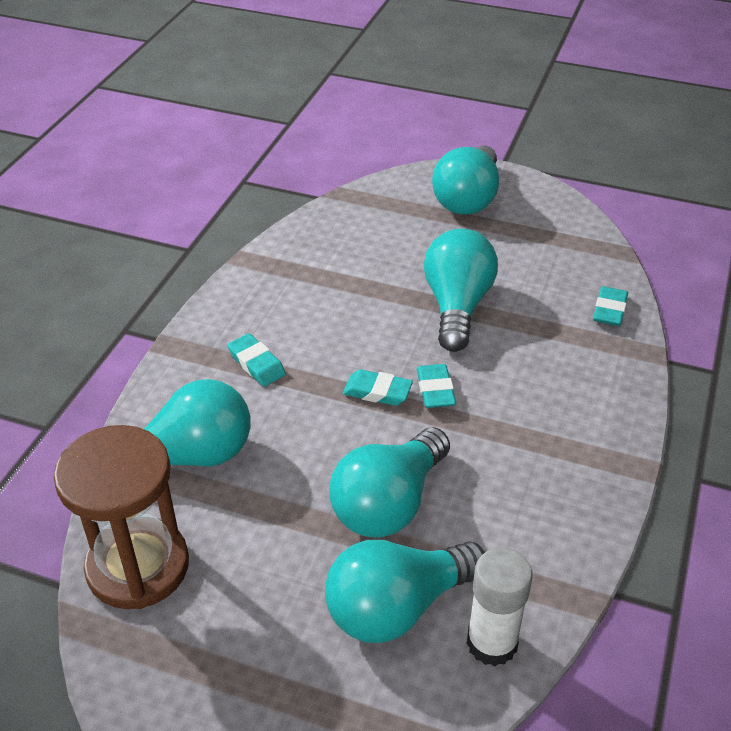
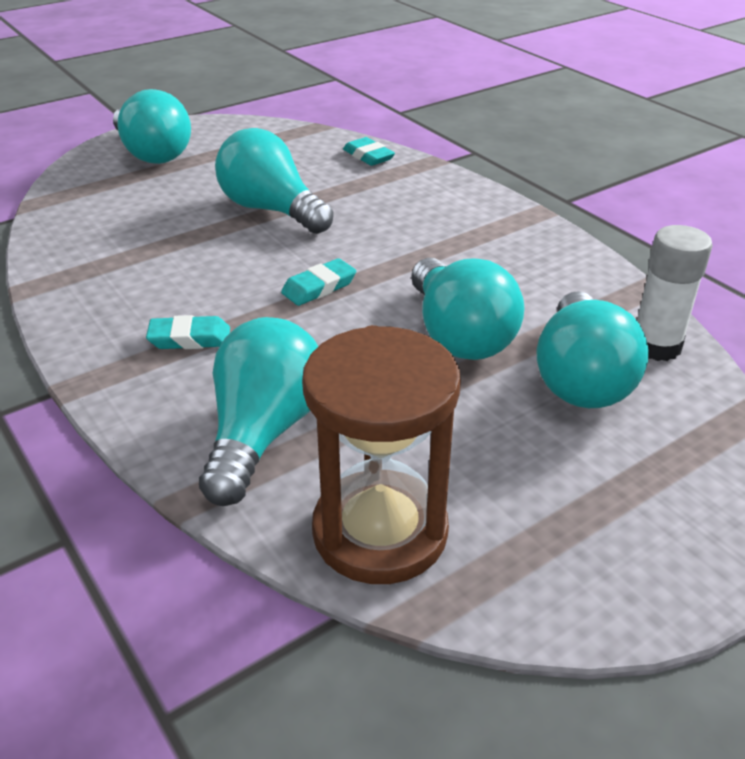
camera: 55 degrees left, 5 degrees down
turquoise eraser [416,364,456,408] -> none

